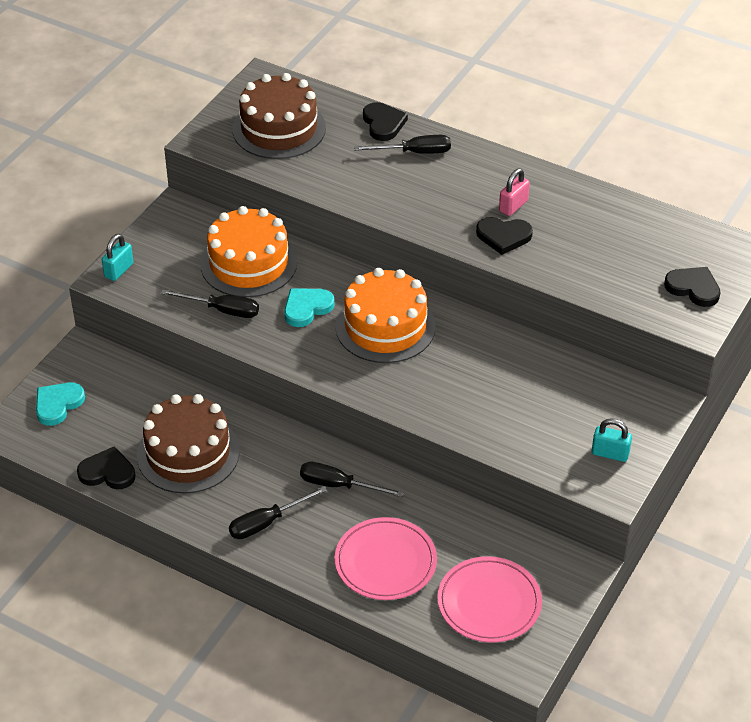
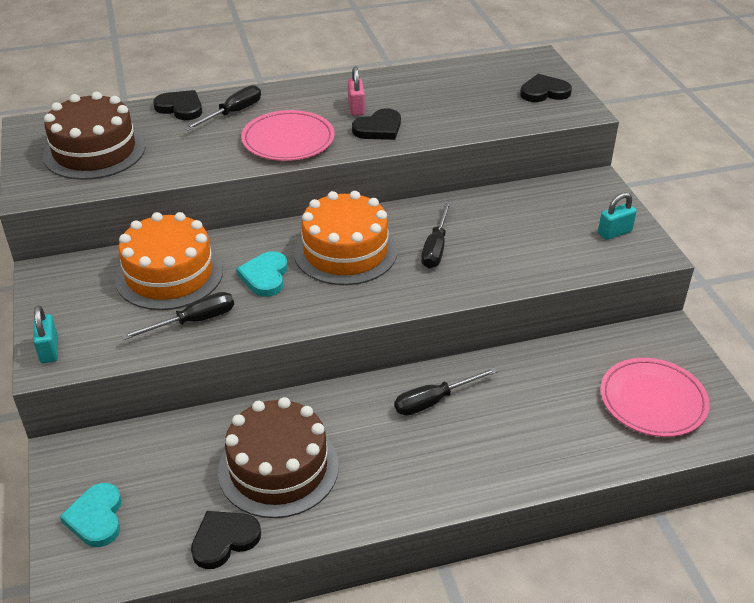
camera: 45 degrees left, 5 degrees down
black screwdriver [229,486,327,539] -> black screwdriver moved to [421,201,451,268]
pink plate [335,517,437,600] -> pink plate moved to [241,110,335,161]

